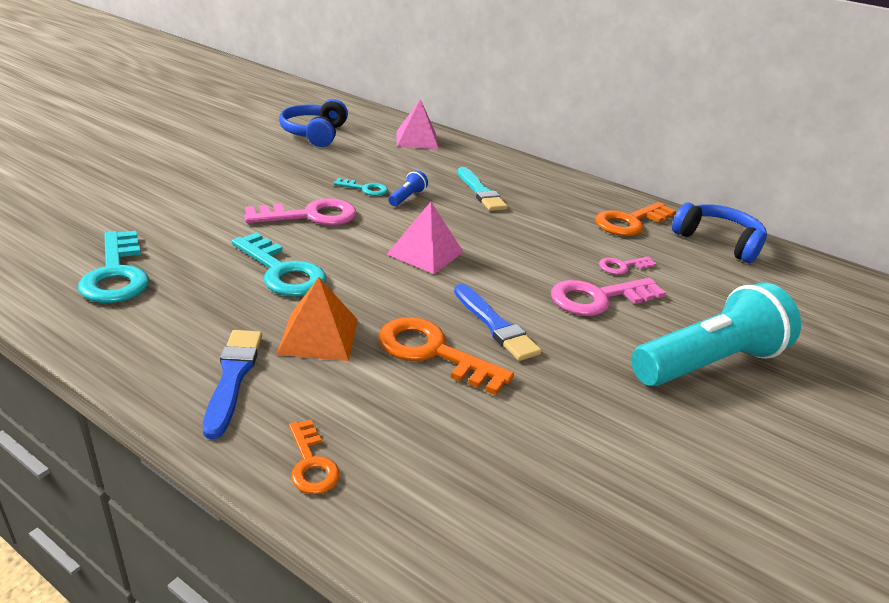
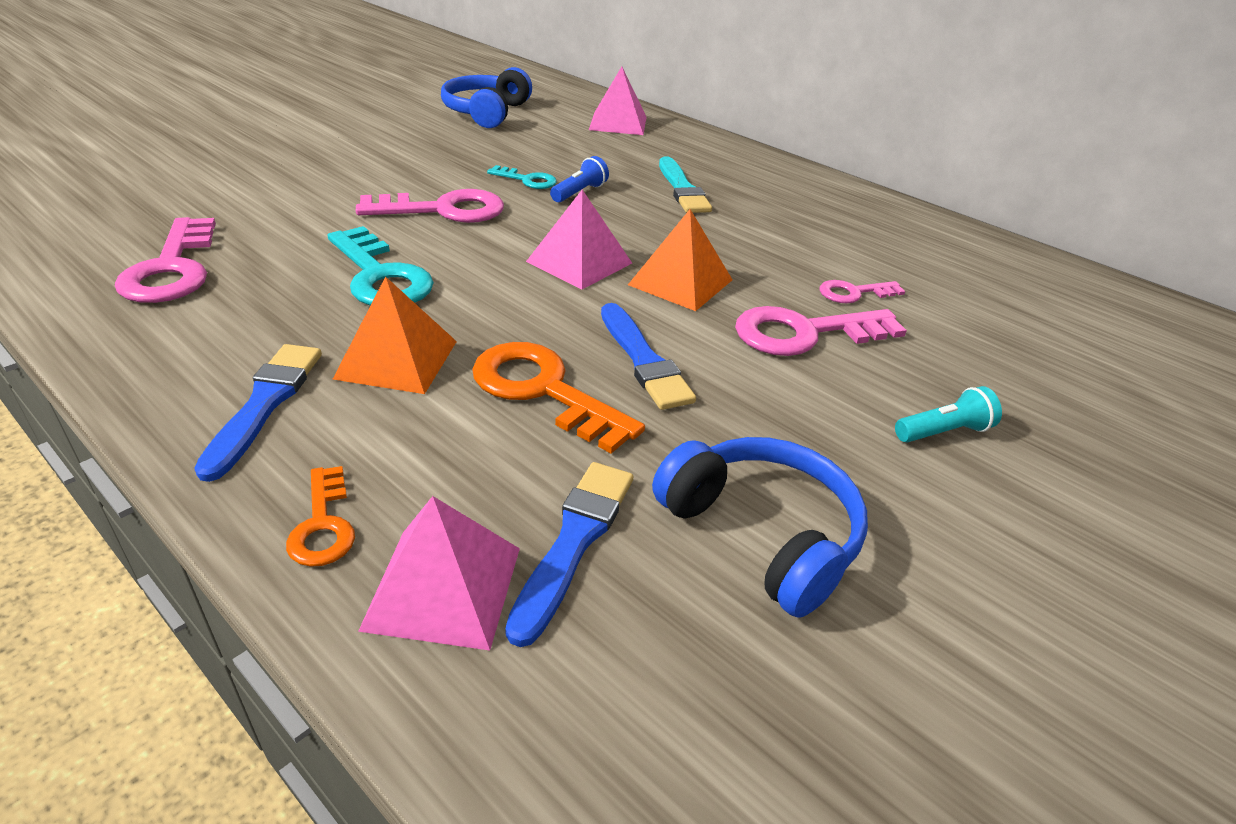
camera: 10 degrees right, 5 degrees up
turquoise key [78,231,149,303] -> pink key [115,217,216,303]
orange key [595,202,676,236] -> none
turquoise flashlight [631,283,801,386] -> turquoise flashlight [895,386,1002,442], size x0.41
blue headphones [672,203,767,263] -> blue headphones moved to [652,437,868,618]
none -> pink pyramid [358,496,520,651]
none -> blue brush [505,462,633,647]
none -> orange pyramid [628,209,732,311]

